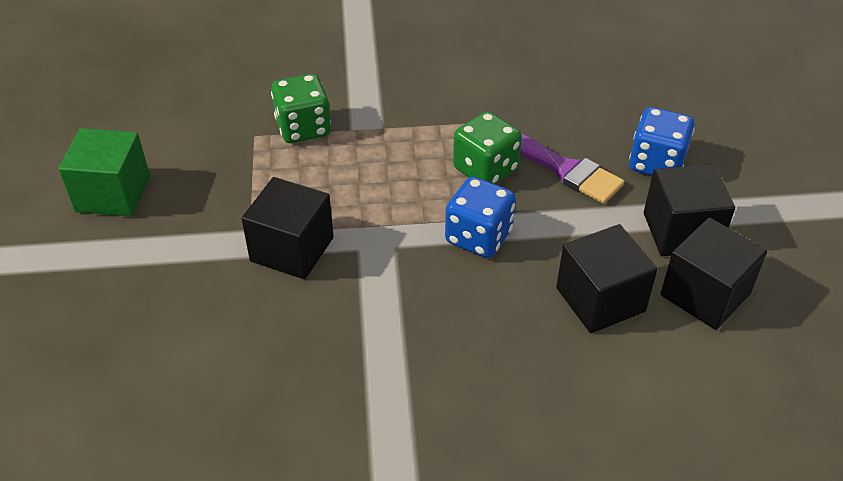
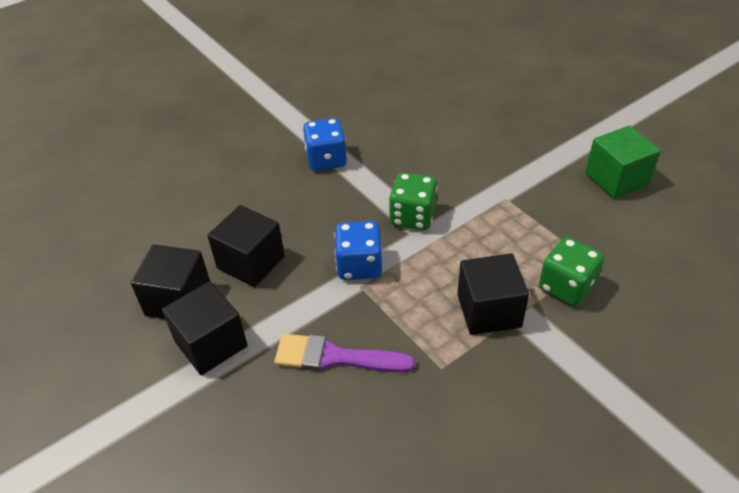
camera: 150 degrees right, 0 degrees up
black cube [241,177,334,279] -> black cube moved to [457,253,529,335]
green dice [453,111,522,184] -> green dice moved to [389,172,438,230]
blue dice [629,107,695,176] -> blue dice moved to [303,118,347,171]

